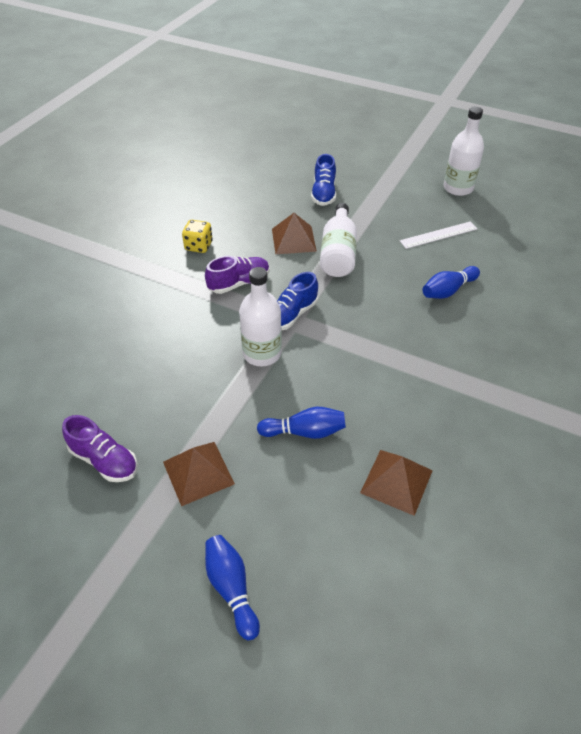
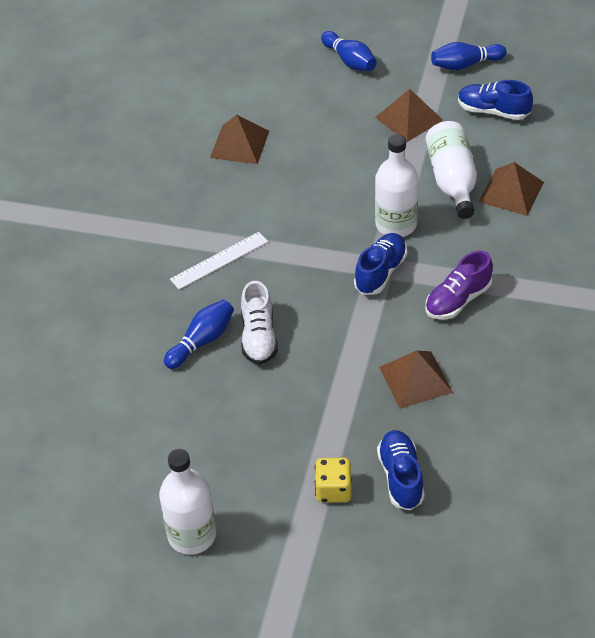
camera: 170 degrees right, 0 degrees up
purple shoe [62,415,138,482] -> blue shoe [458,80,533,120]
yellow dice [182,220,213,253] -> yellow dice moved to [315,458,352,503]
blue bowling pin [257,406,346,439] -> blue bowling pin moved to [431,42,507,70]
white bottle [320,203,357,277] -> white bottle moved to [426,121,477,219]
white ruler [400,221,477,249] -> white ruler moved to [170,232,268,290]
none -> white shoe [241,281,278,365]
none -> brown pyramid [479,162,544,216]

